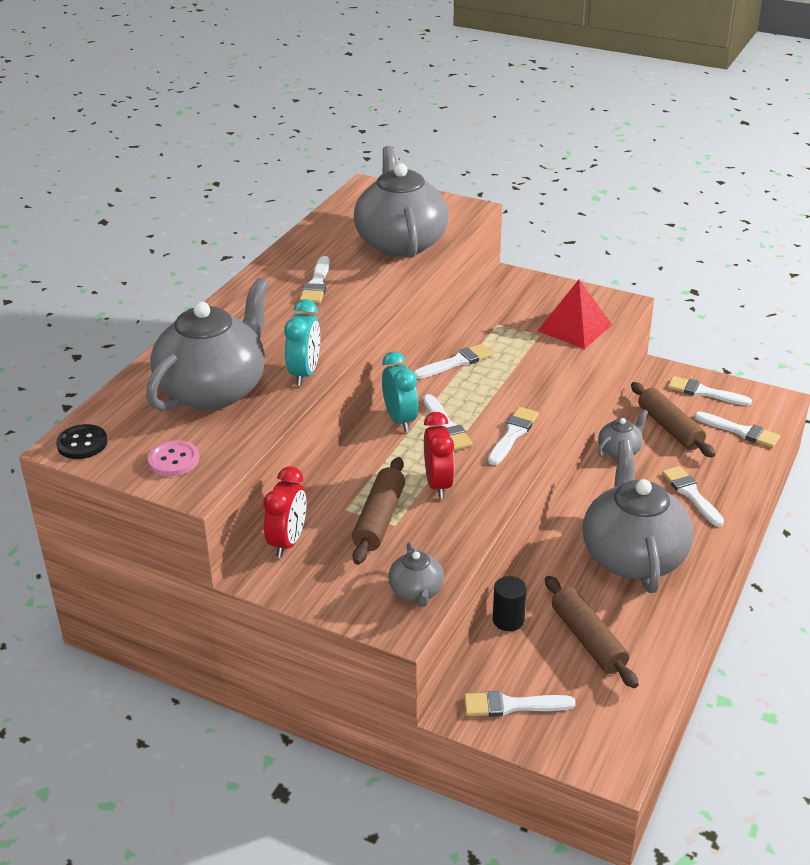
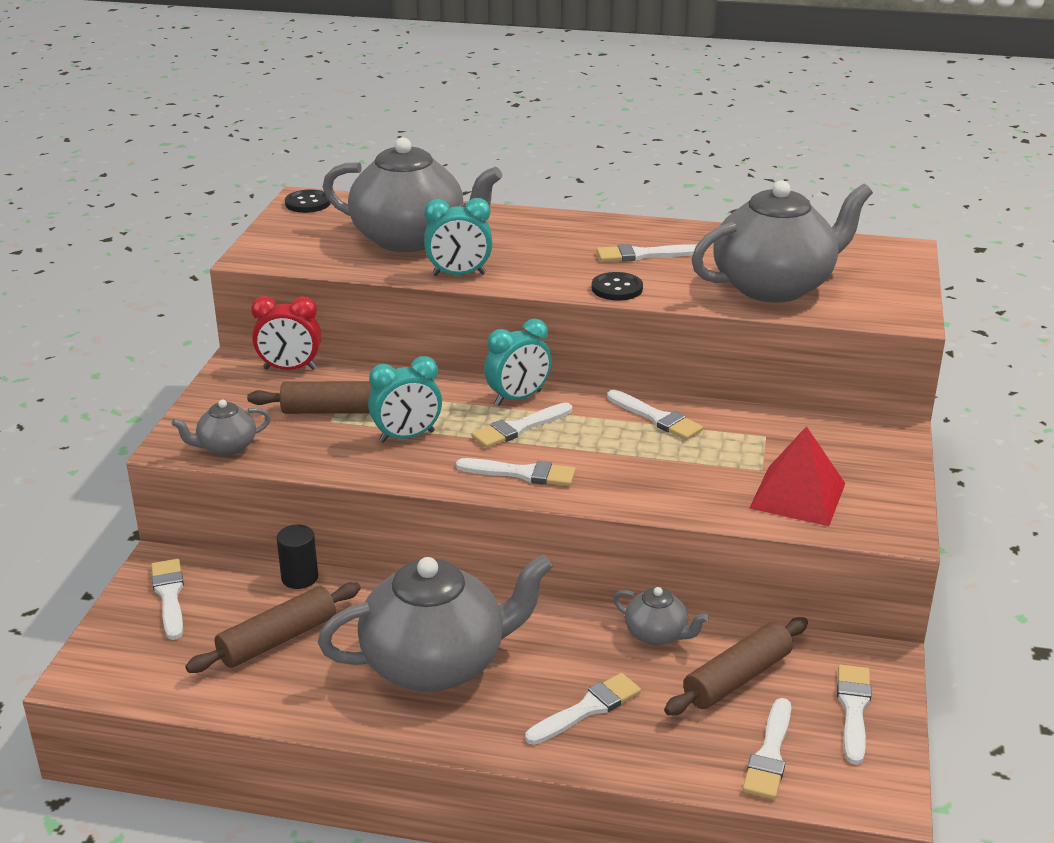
camera: 75 degrees right, 5 degrees down
pink button [148,440,199,476] -> none
red clock [424,412,454,499] -> turquoise clock [368,356,442,443]
none -> black button [592,272,643,301]

